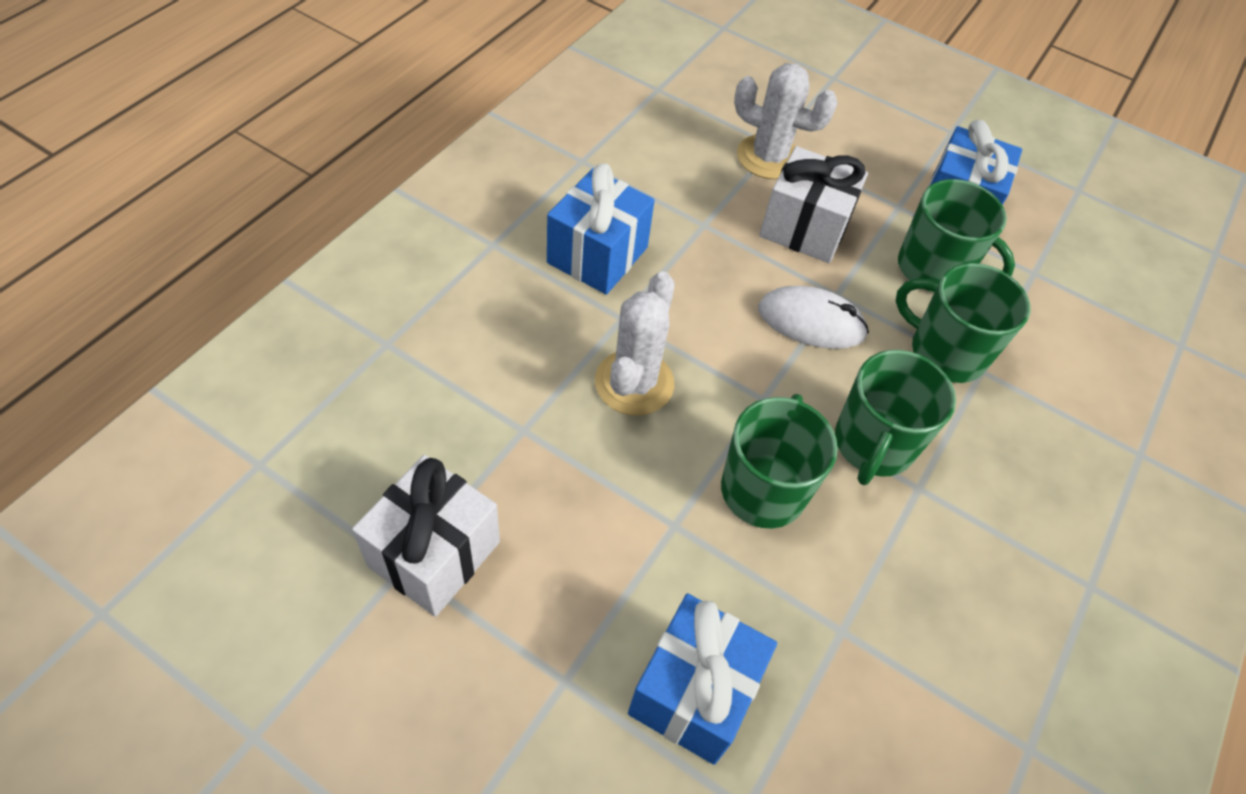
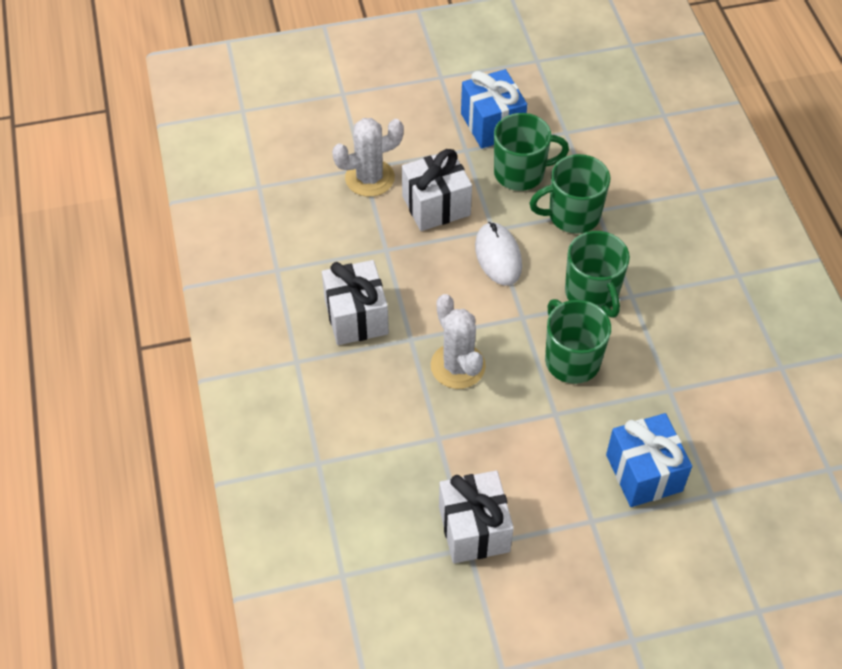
camera: 40 degrees left, 0 degrees up
blue gift [547,163,655,295] -> white gift [322,260,389,345]
white mouse [758,286,869,349] -> white mouse turned 75 degrees counterclockwise [475,222,522,285]

